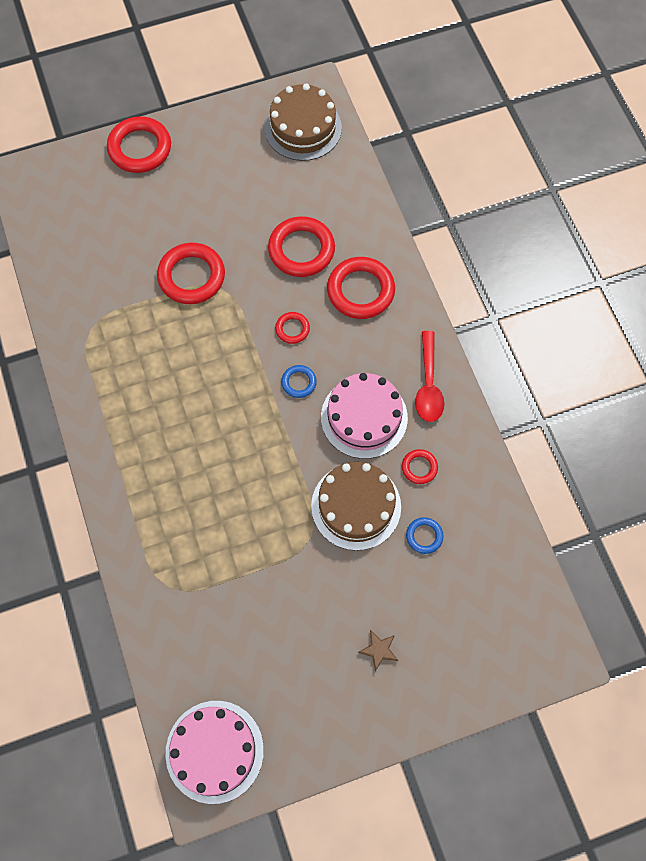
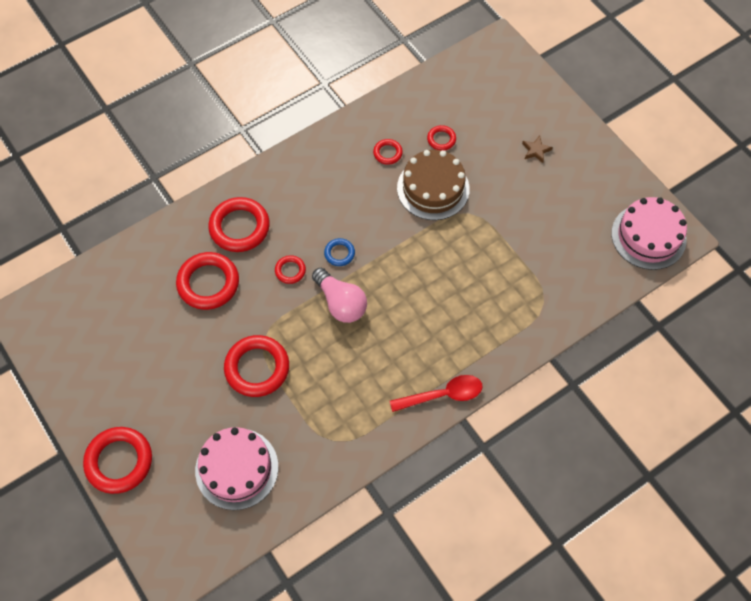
camera: 105 degrees left, 5 degrees down
brown cake [265,83,342,161] -> none
pink cake [321,373,408,459] -> pink cake moved to [195,427,278,510]
blue ring [406,517,444,554] -> red ring [427,125,456,151]
red spoon [415,331,445,422] -> red spoon moved to [390,375,482,412]
none -> pink light bulb [312,268,367,323]

